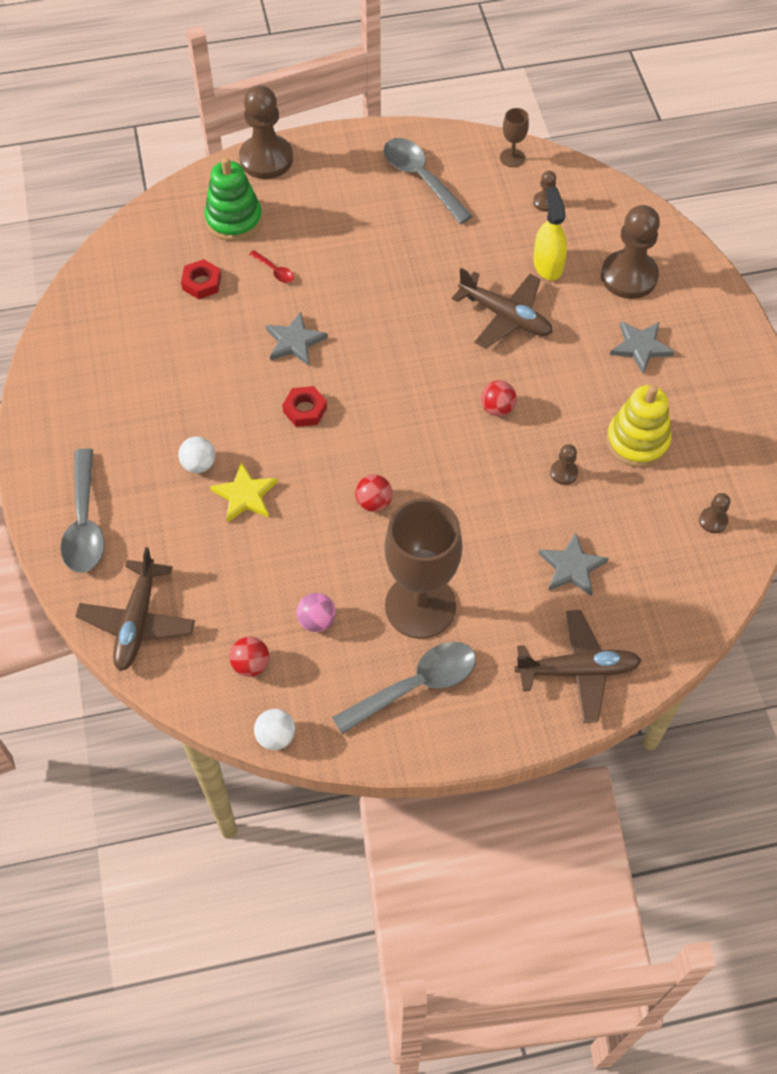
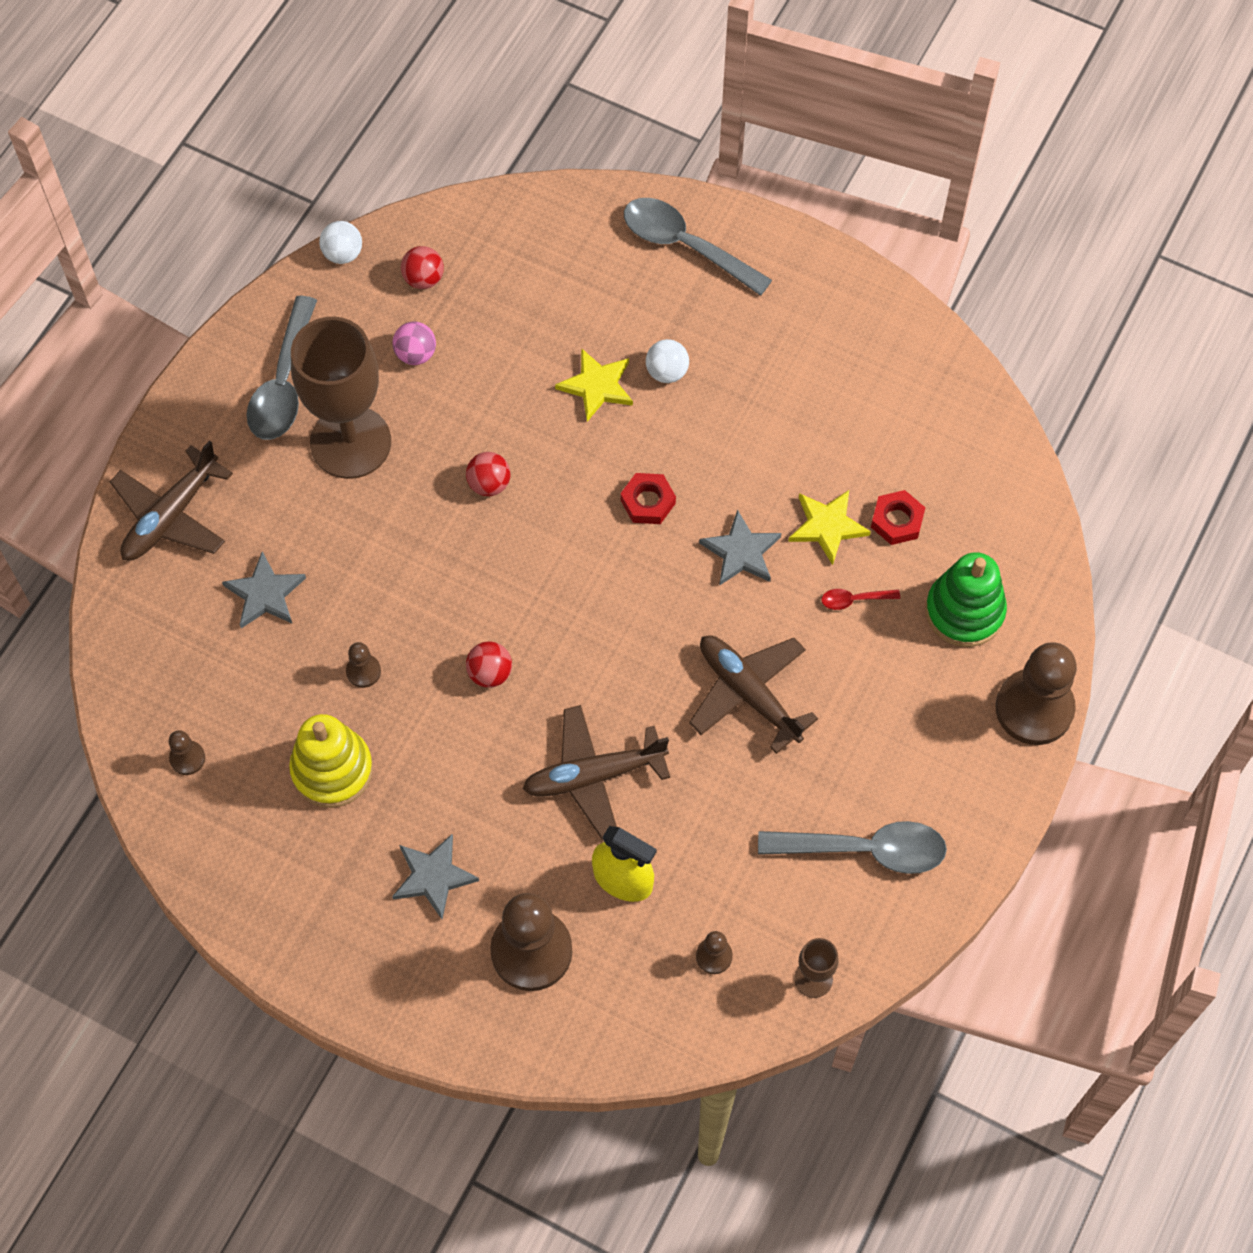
camera: 130 degrees right, 5 degrees up
brown plane [76,547,195,671] -> brown plane moved to [689,636,818,754]
none -> yellow star [788,490,871,565]

